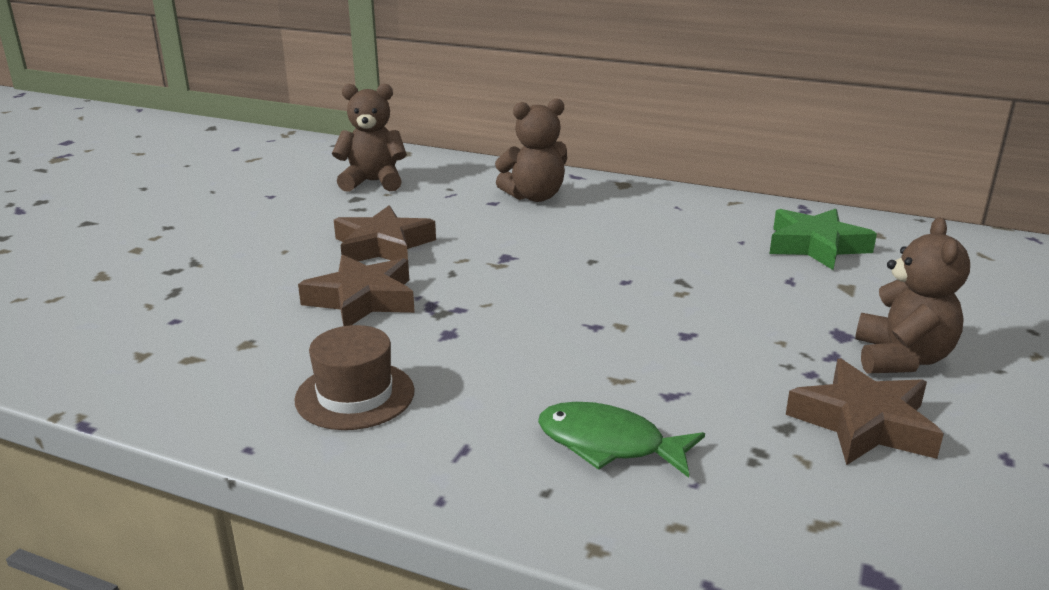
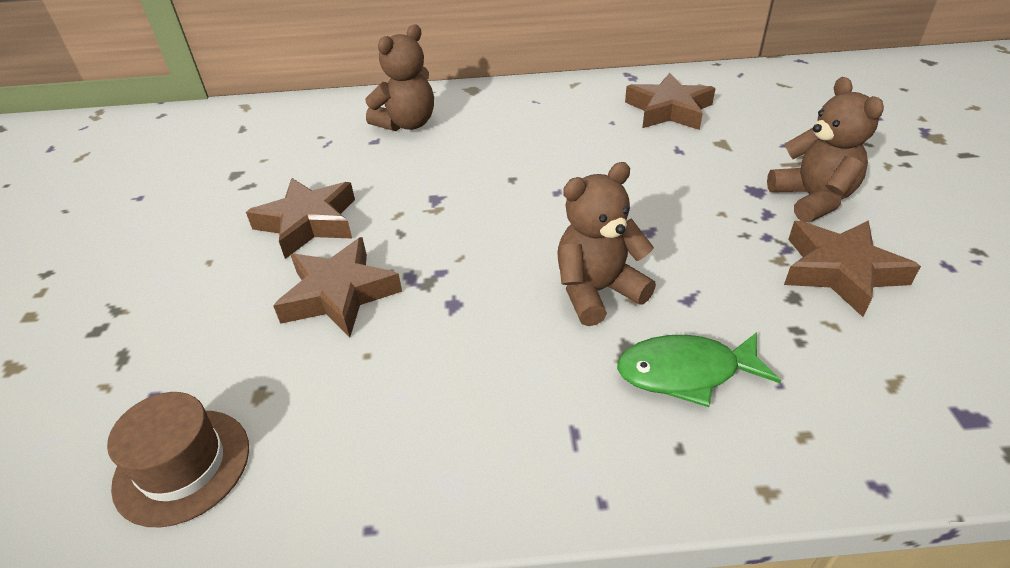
camera: 25 degrees left, 15 degrees up
brown hat [294,325,415,430] -> brown hat moved to [107,392,249,528]
brown teddy bear [332,83,407,192] -> brown teddy bear moved to [557,162,656,326]
green star [769,209,877,270] -> brown star [625,73,716,130]

